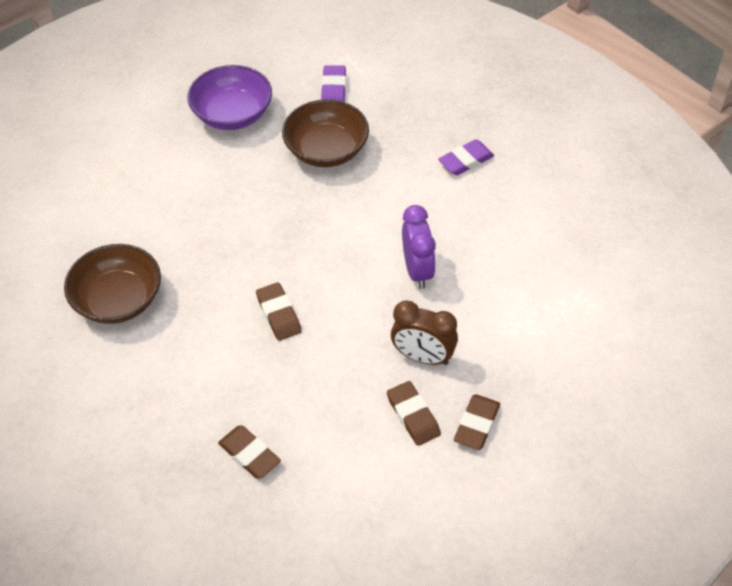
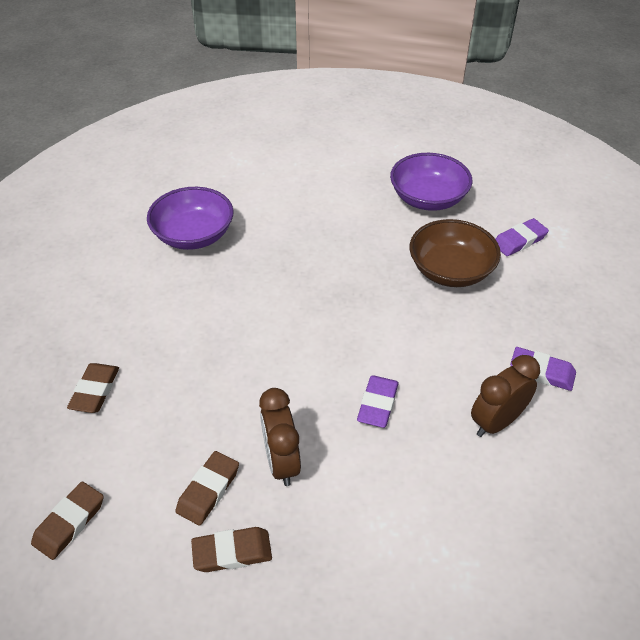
camera: 55 degrees right, 5 degrees down
brown bowl [64,244,161,324] -> purple bowl [147,187,234,250]
brown eraser [256,282,302,341] -> brown eraser moved to [31,482,104,560]
purple clock [402,205,436,289] -> purple eraser [357,376,399,428]
none -> brown clock [471,355,540,437]

